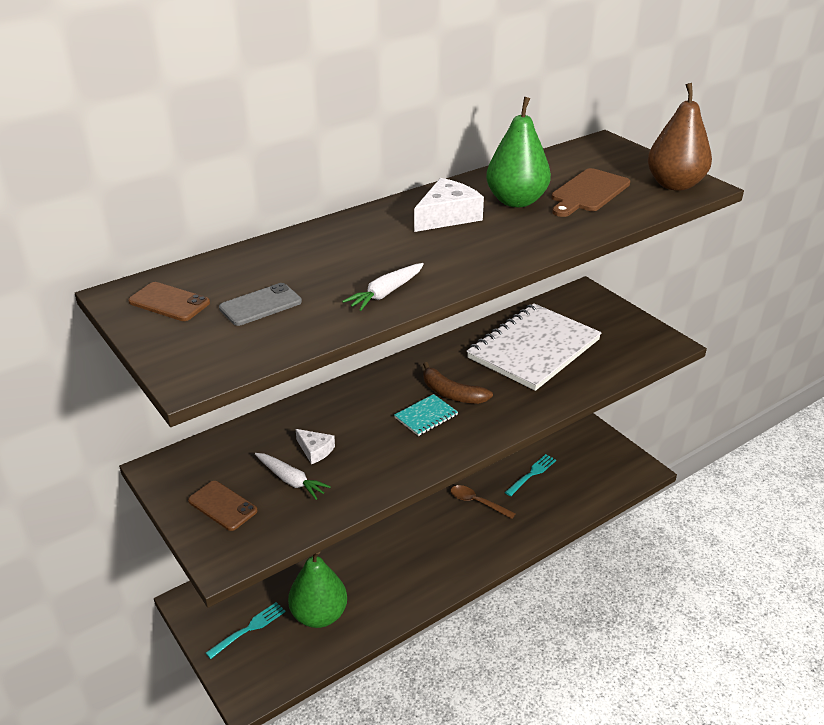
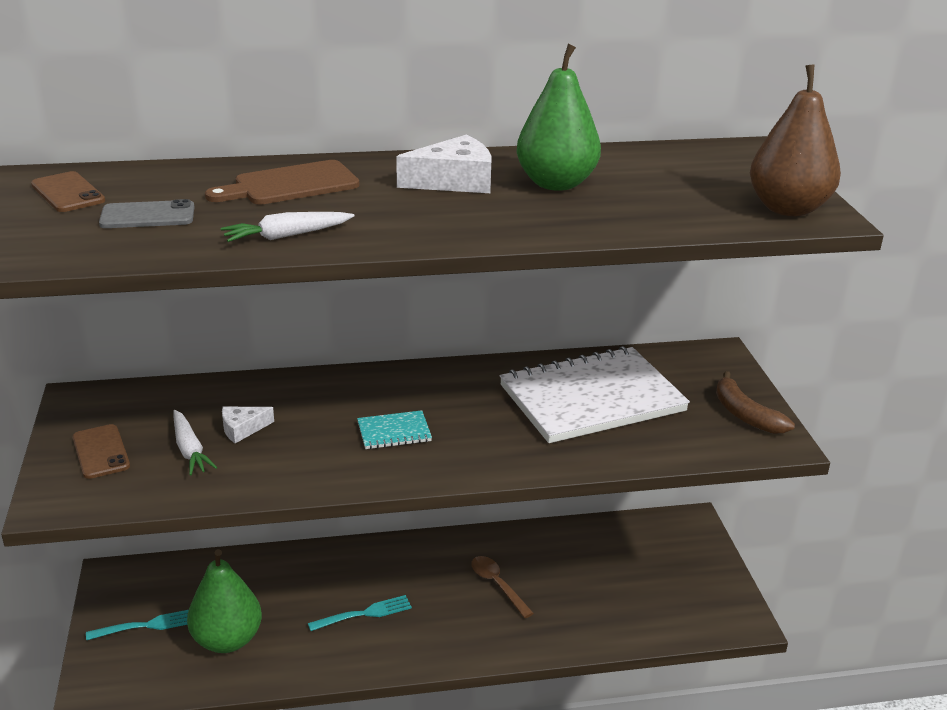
camera: 25 degrees right, 5 degrees down
white cheese [295,429,335,464] -> white cheese turned 90 degrees clockwise [222,407,274,443]
brown banana [423,362,493,404] -> brown banana moved to [716,371,795,434]
turquoise fork [505,454,556,496] -> turquoise fork moved to [308,595,412,631]
brown cutting board [552,168,630,217] -> brown cutting board moved to [205,160,359,205]

